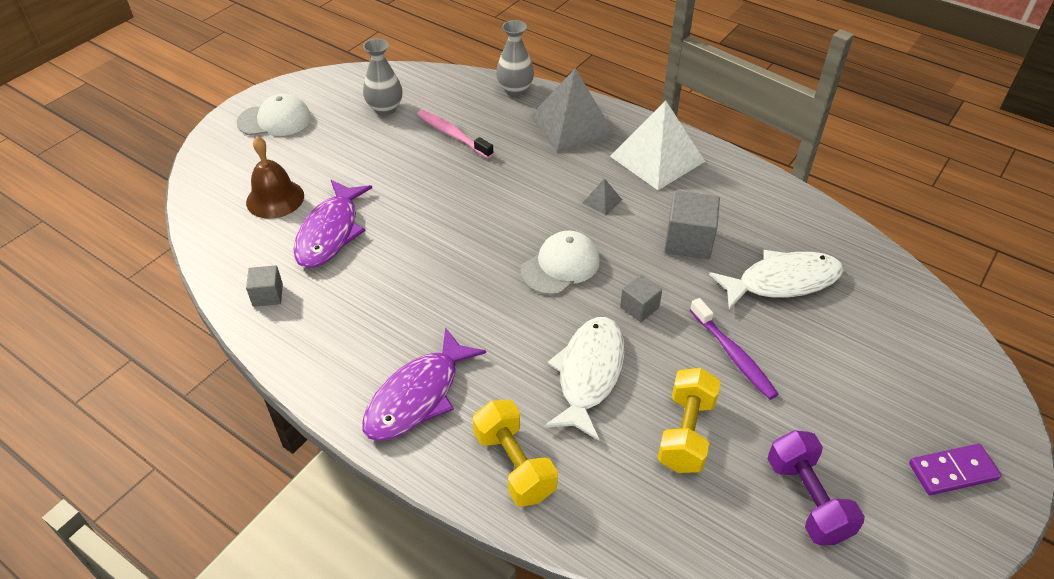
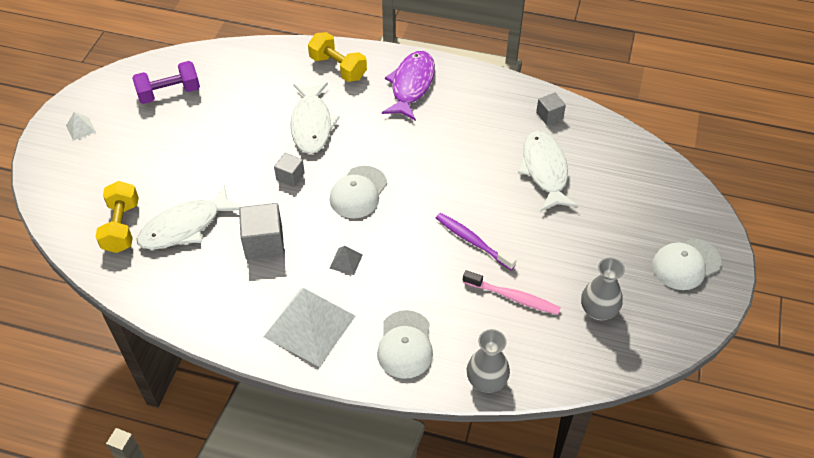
camera: 160 degrees right, 5 degrees up
brown bell [246,136,304,219] -> none
purple fish [294,180,372,268] -> white fish [518,131,578,211]
grey pyramid [530,68,616,153] -> white cap [377,310,433,379]
yellow dumbbell [657,368,721,473] -> yellow dumbbell moved to [96,181,139,253]
purple toothbrush [690,298,778,400] -> purple toothbrush moved to [436,213,517,270]
purple dumbbell [768,430,865,545] -> purple dumbbell turned 75 degrees counterclockwise [132,61,200,104]
purple domino [909,444,1001,495] -> white pyramid [66,112,96,141]

